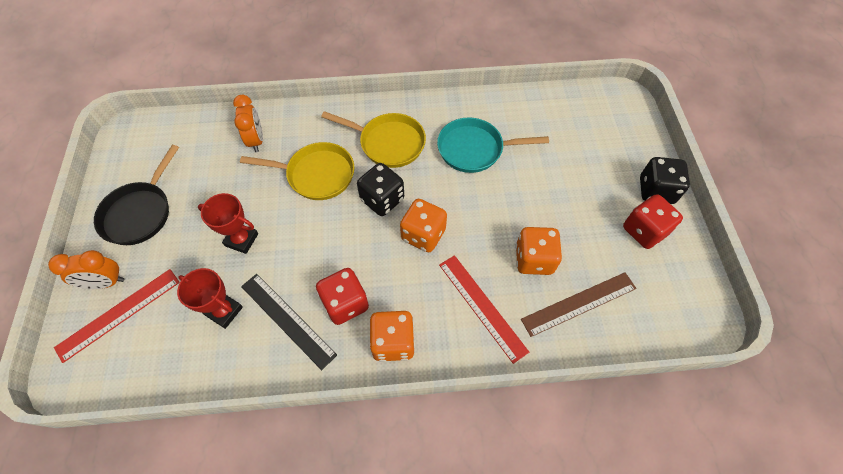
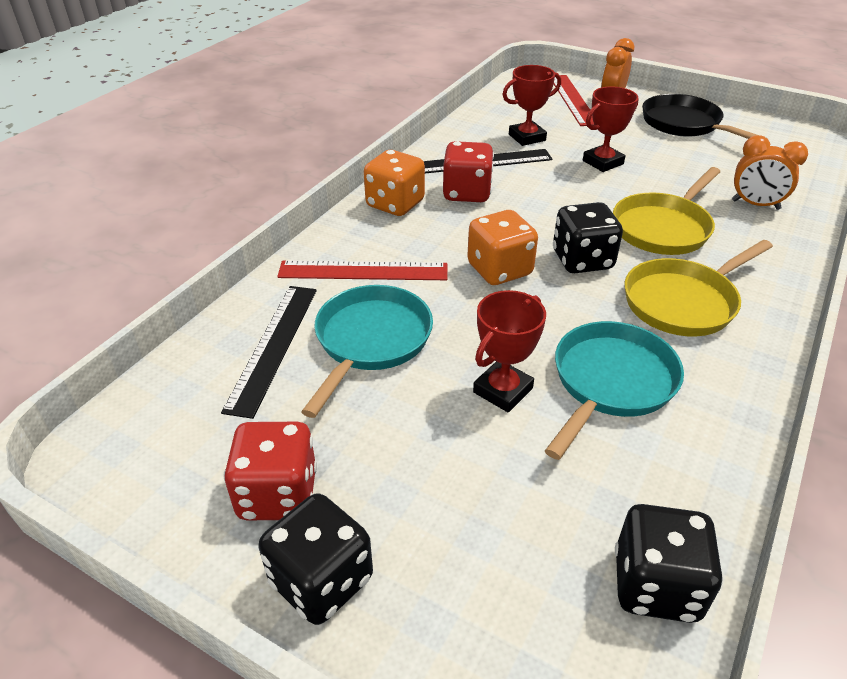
camera: 125 degrees right, 20 degrees down
orange dice [516,227,562,275] -> turquoise pan [301,285,433,418]
brown ruler [521,272,637,337] -> black ruler [221,286,317,419]
none -> red trophy [473,290,546,413]
none -> black dice [615,504,723,623]

